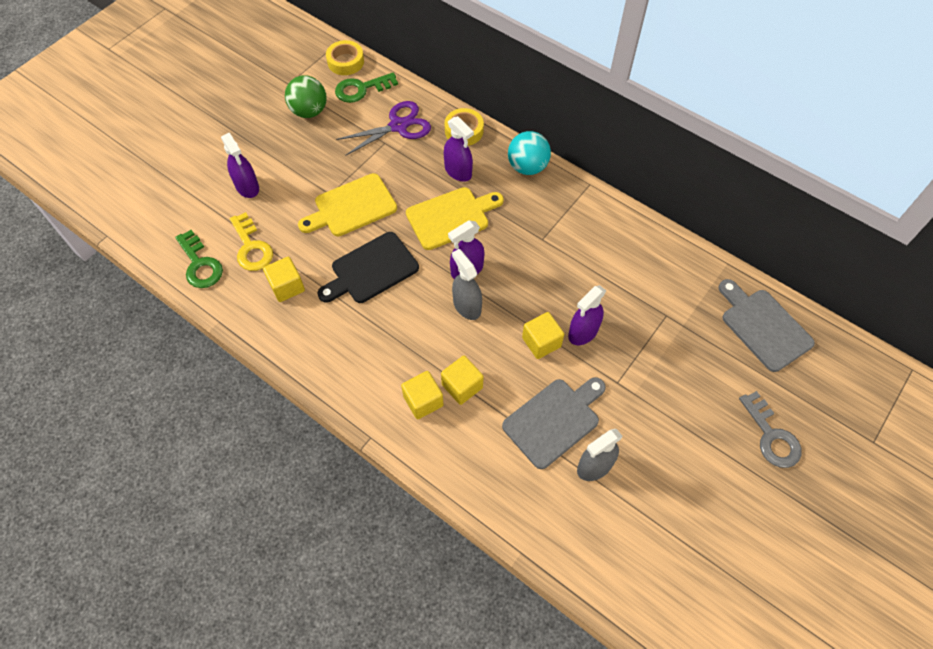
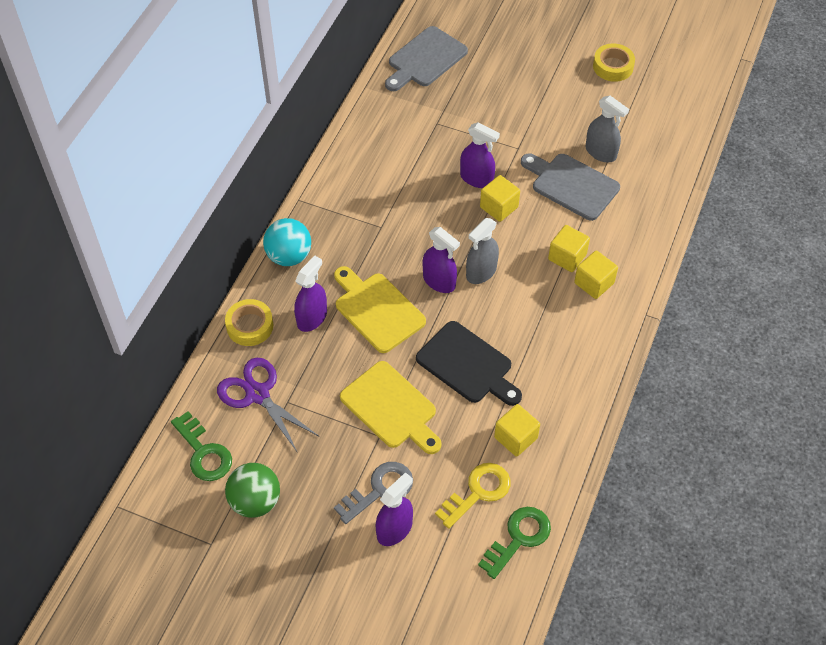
camera: 105 degrees left, 5 degrees down
yellow tape [326,40,364,75] -> yellow tape moved to [593,44,635,82]
grey key [739,391,802,468] -> grey key moved to [334,462,413,524]

